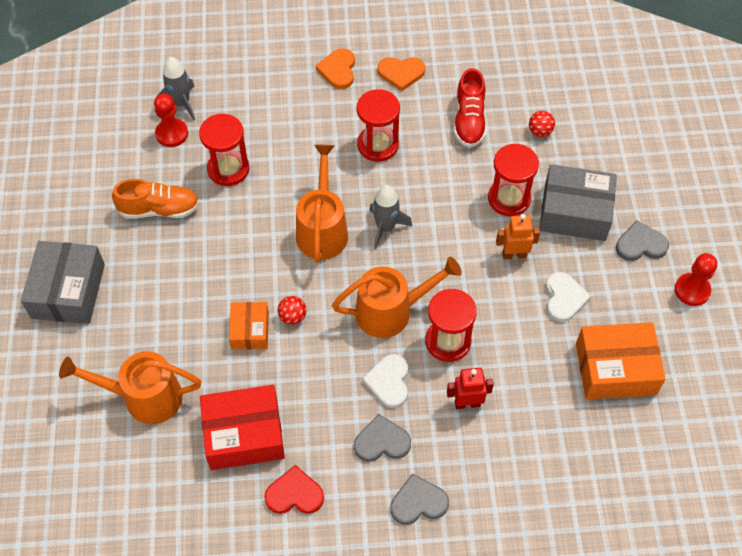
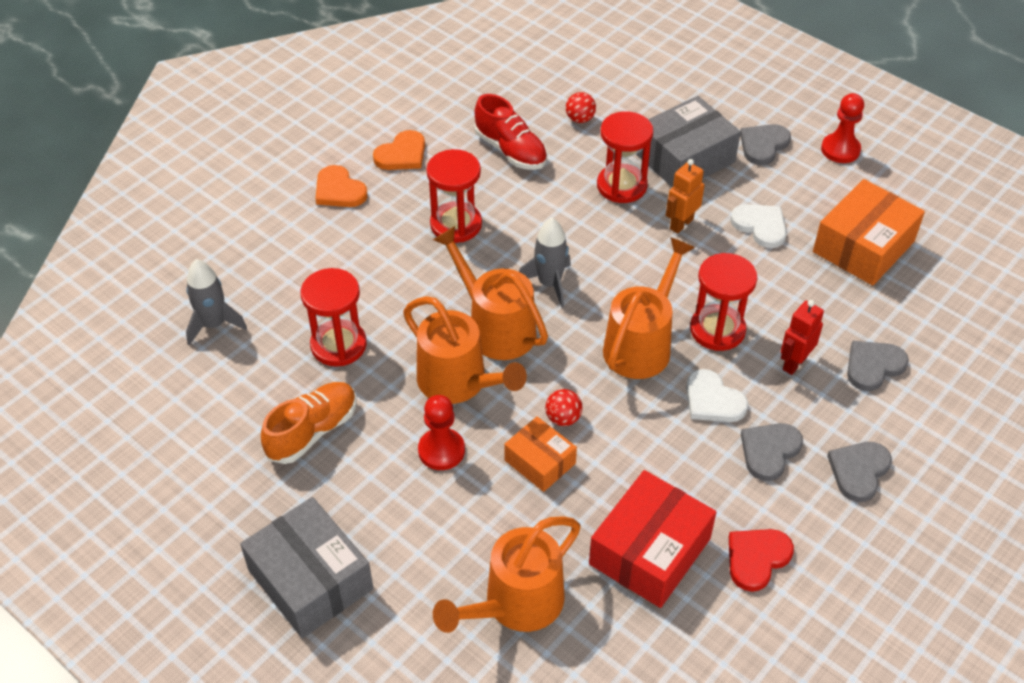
camera: 45 degrees left, 10 degrees down
red pawn [154,94,188,147] -> red pawn moved to [418,395,465,470]
none -> orange watering can [403,296,527,404]
none -> grey heart [847,341,909,391]

